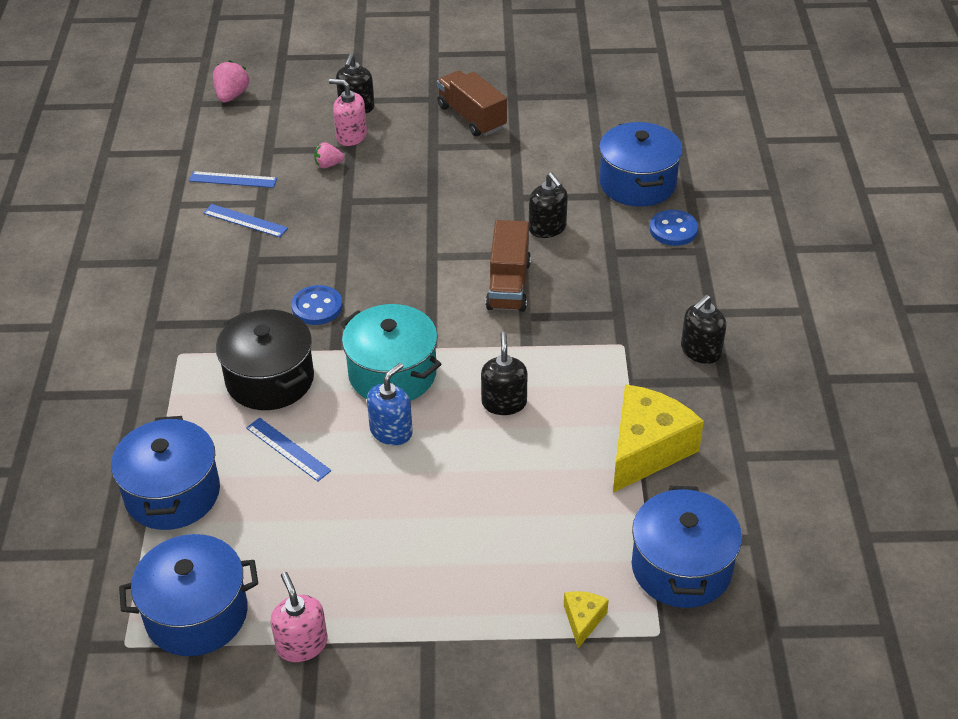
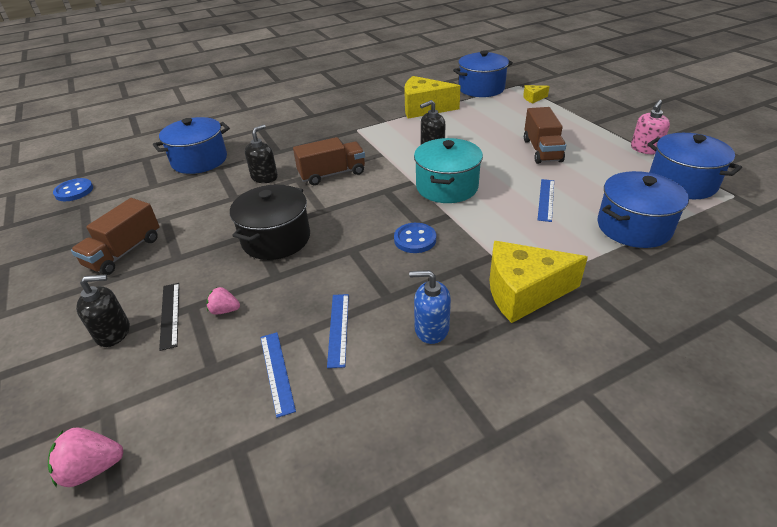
camera: 115 degrees left, 5 degrees down
black pot [216,310,314,410] -> black pot moved to [230,184,310,260]
pink strawberry [314,142,344,168] -> pink strawberry turned 135 degrees clockwise [207,287,240,315]
pink soap dispenser [329,79,367,146] -> black ruler [159,283,179,351]
blue soap dispenser [367,363,413,445] -> blue soap dispenser moved to [409,270,451,344]
blue button [650,210,698,246] -> blue button moved to [53,178,93,201]
black soap dispenser [681,295,726,364] -> none
none -> yellow cheese [489,241,588,323]
none -> brown truck [524,107,566,164]

